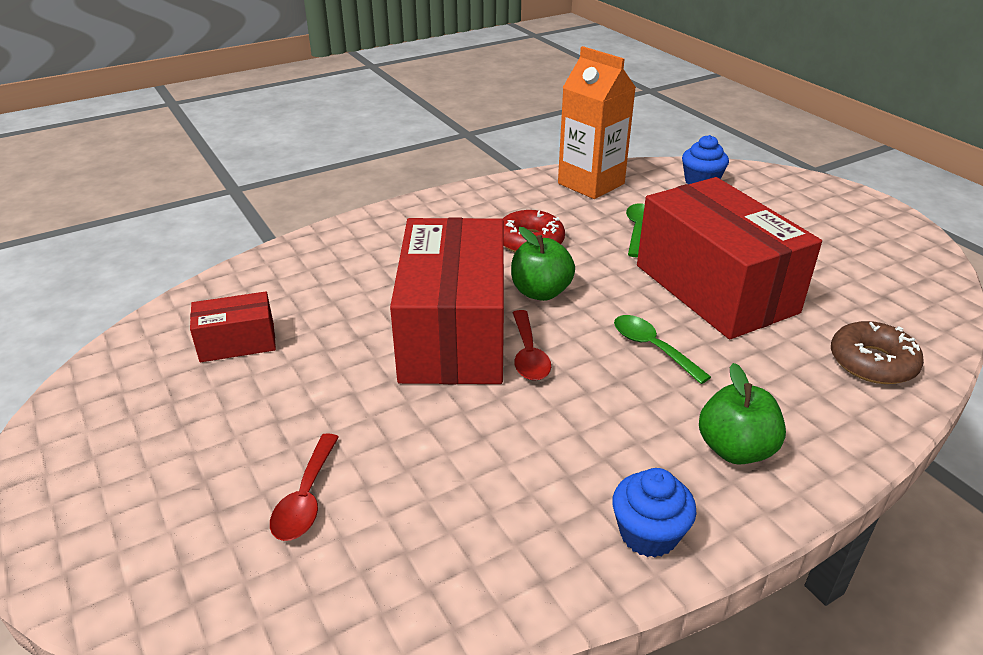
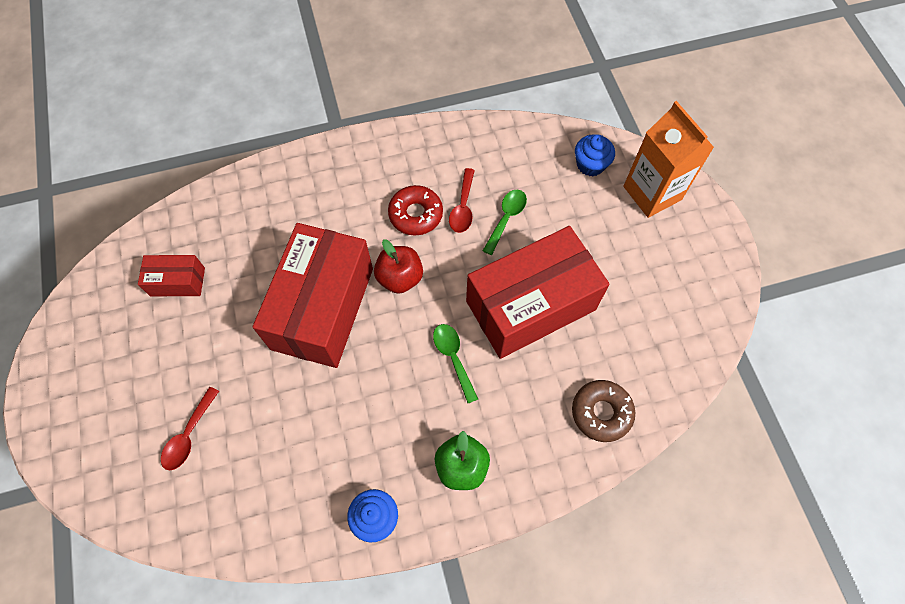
camera: 15 degrees right, 30 degrees up
green apple [511,227,575,301] -> red apple [374,239,423,294]
red spoon [513,310,551,381] -> red spoon moved to [449,168,475,233]
orange carton [558,46,636,199] -> orange carton moved to [623,101,714,218]
red box [637,177,822,339] -> red box turned 75 degrees clockwise [466,226,610,359]

